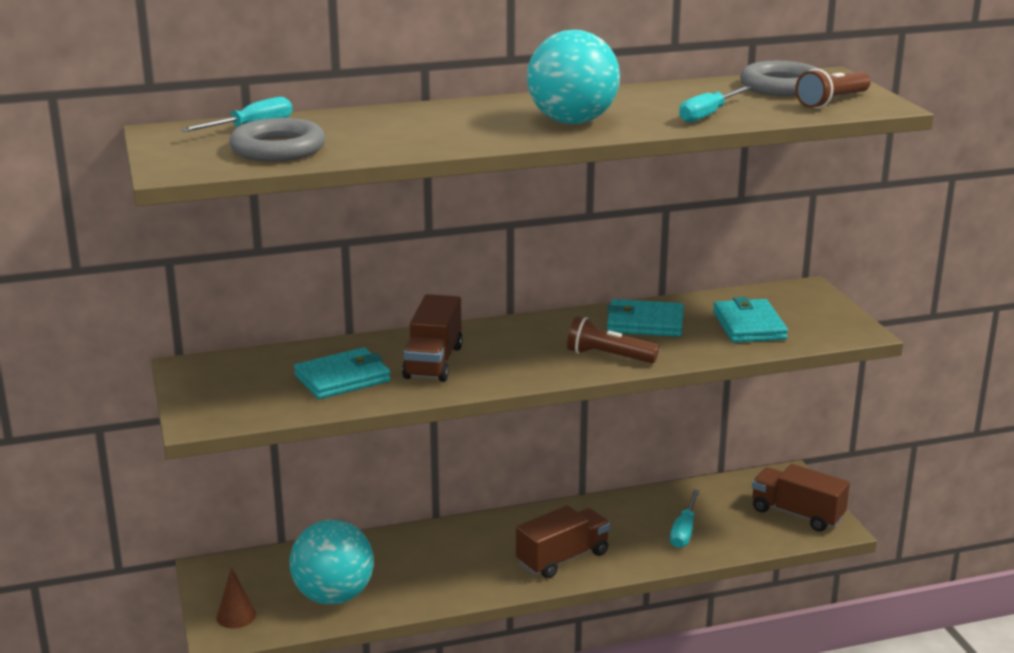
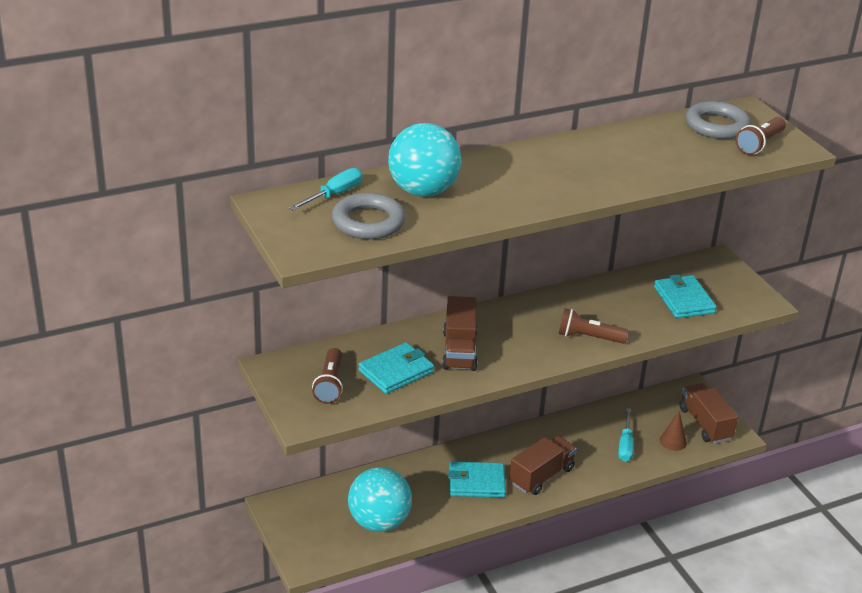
camera: 10 degrees left, 10 degrees up
brown cone [216,567,256,628] -> brown cone moved to [660,411,687,451]
turquoise ball [527,30,620,124] -> turquoise ball moved to [388,123,461,197]
turquoise wallet [607,299,684,337] -> turquoise wallet moved to [448,461,506,498]
turquoise screwdriver [679,86,751,123] -> none
brown truck [752,464,850,532] -> brown truck turned 45 degrees clockwise [679,383,738,444]
none -> brown flashlight [312,348,343,404]

